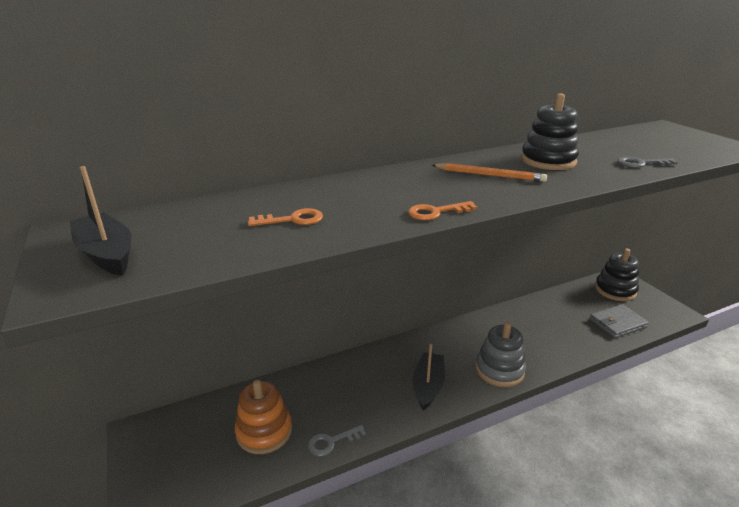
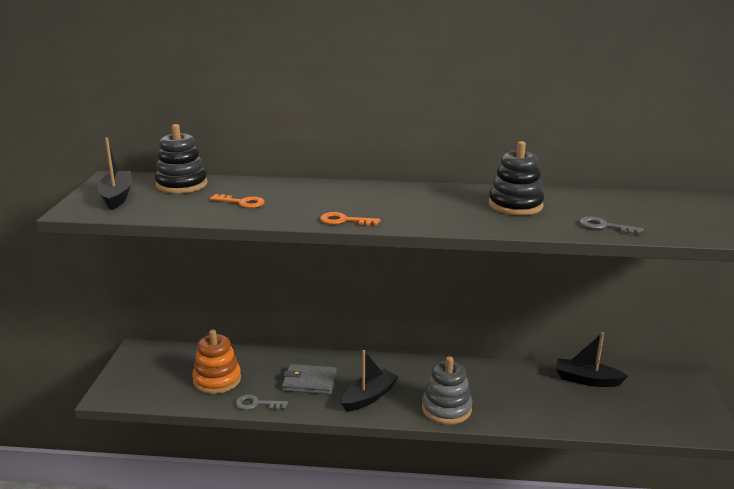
camera: 30 degrees right, 5 degrees down
orange pencil [432,163,547,182] -> none
grey wallet [589,304,649,338] -> grey wallet moved to [282,364,337,395]
black stacking toy [595,248,639,301] -> black stacking toy moved to [155,124,208,194]
none -> black boat [556,332,628,387]

